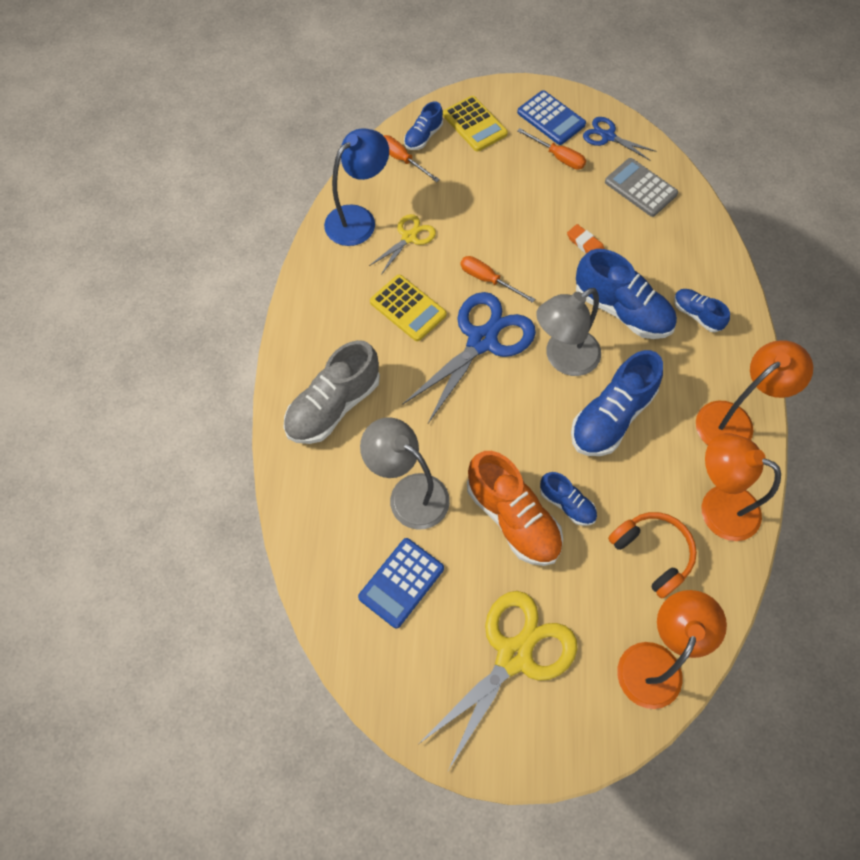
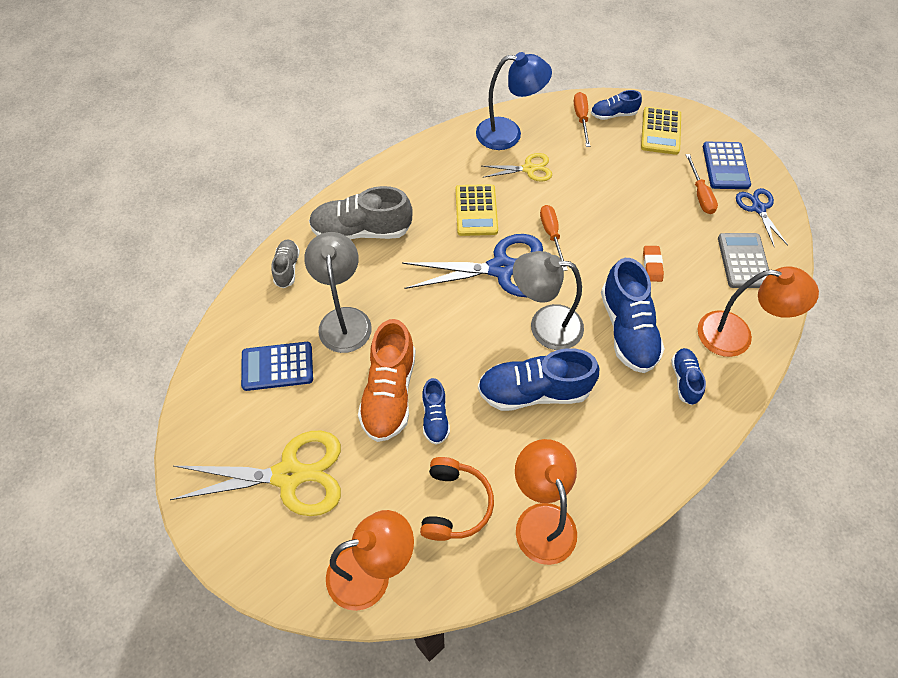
camera: 45 degrees right, 5 degrees down
orange lamp [696,340,813,445] -> orange lamp moved to [698,267,819,357]
none -> grey shoe [272,239,300,288]

